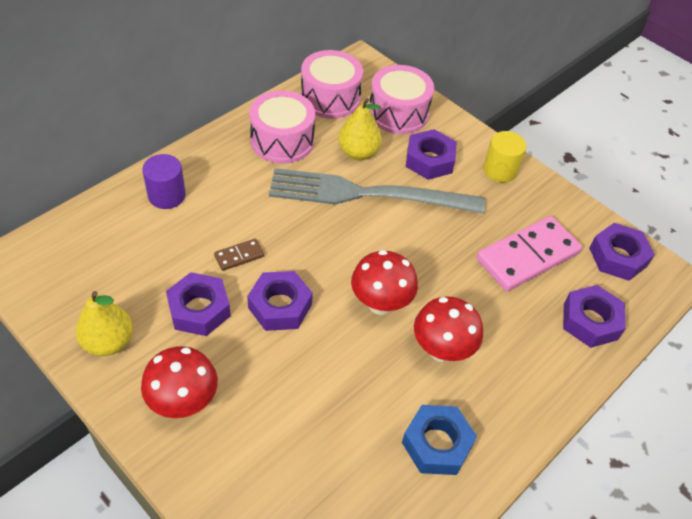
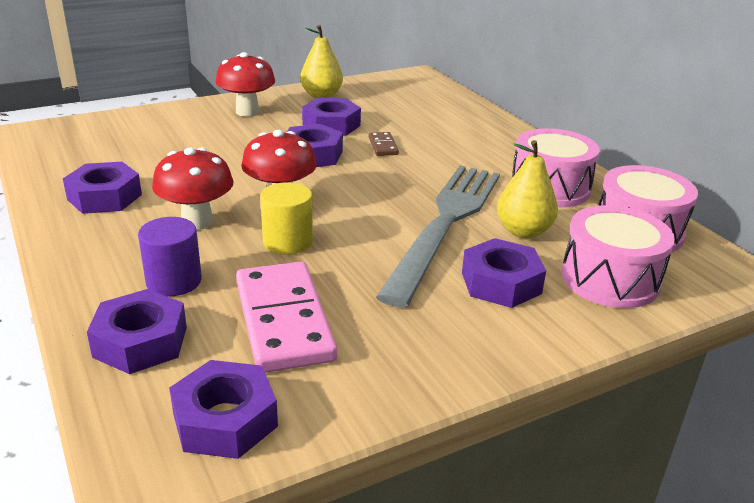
camera: 110 degrees right, 20 degrees down
purple cylinder [142,154,186,209] -> purple cylinder moved to [138,217,202,296]
blue nut [402,405,477,475] -> purple nut [63,162,142,214]
yellow cylinder [483,131,527,183] -> yellow cylinder moved to [260,182,313,255]

